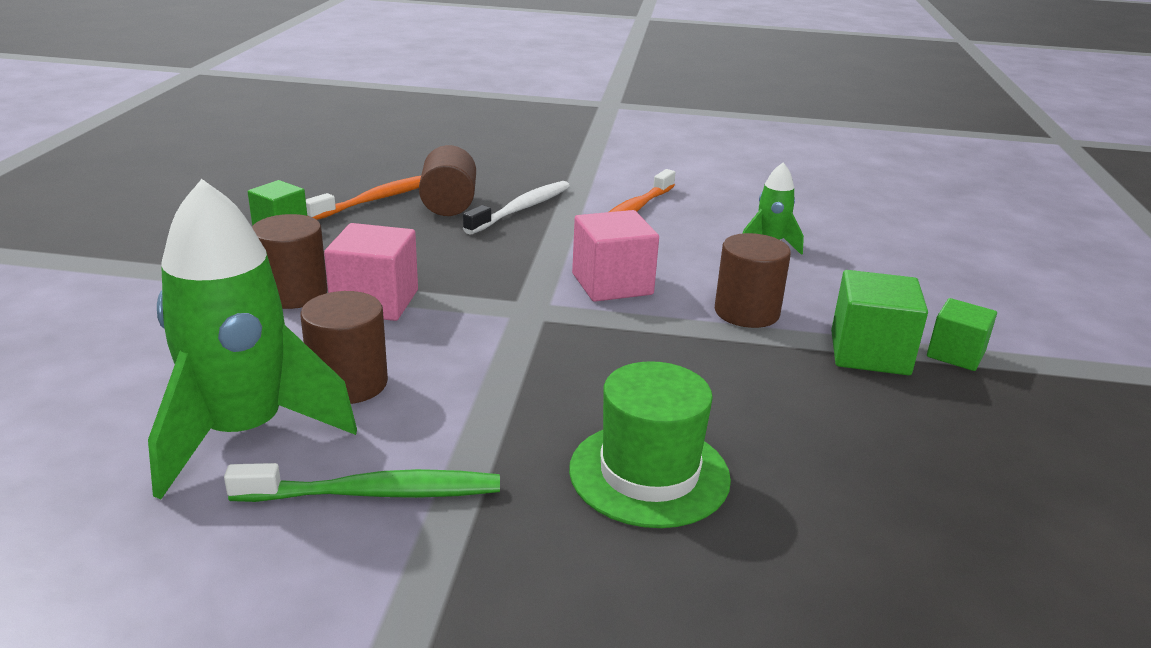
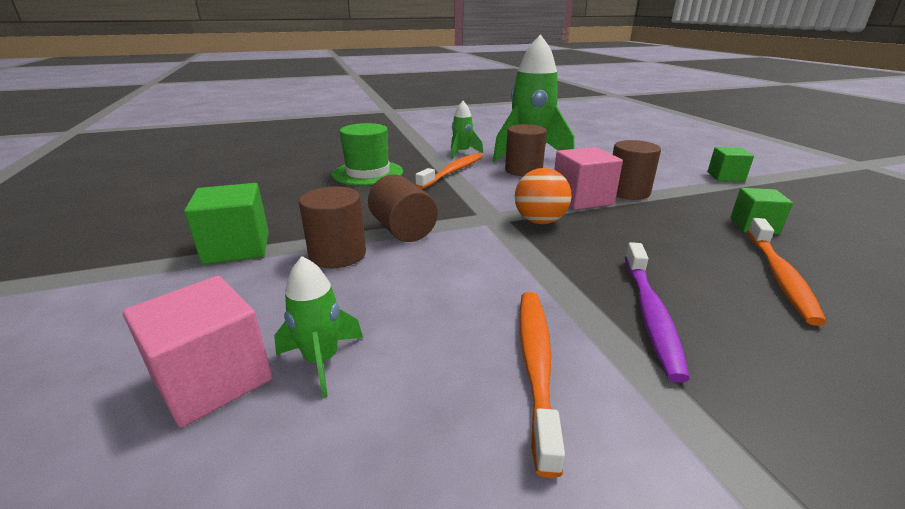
camera: 155 degrees right, 0 degrees up
green toothbrush [224,463,500,502] -> green rocket [451,101,483,159]
brown cylinder [419,145,476,216] -> brown cylinder moved to [368,174,438,242]
white toothbrush [463,181,570,234] -> purple toothbrush [625,242,690,383]
pink cube [572,210,659,302] -> pink cube moved to [123,276,272,428]
green cube [927,298,997,371] -> green cube moved to [708,147,754,182]
none -> orange toothbrush [415,153,483,189]
none -> orange ball [515,168,572,224]

